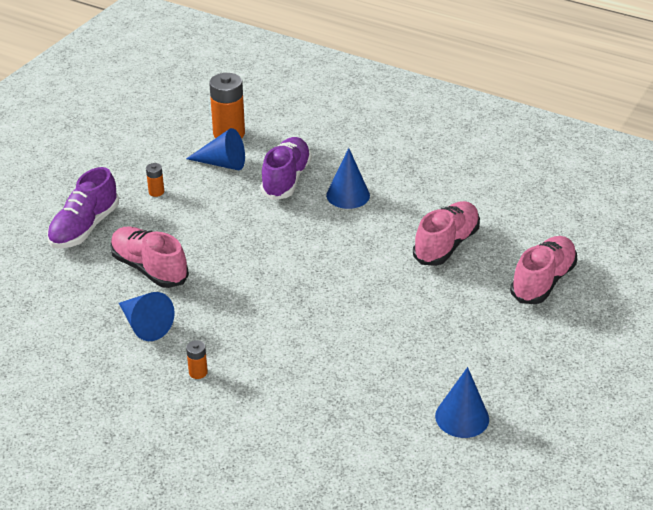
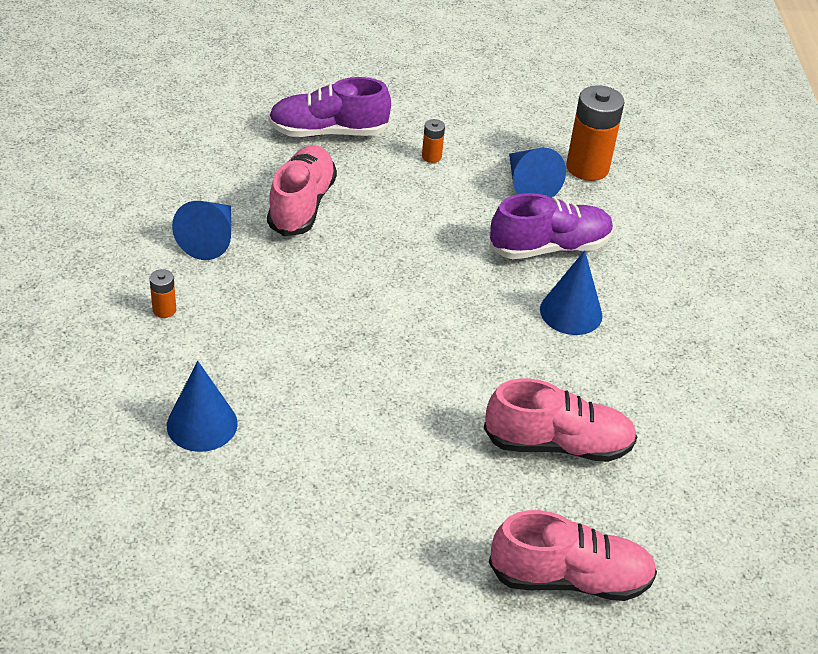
camera: 55 degrees right, 5 degrees up
blue cone [435,367,489,438] -> blue cone moved to [167,361,238,452]

